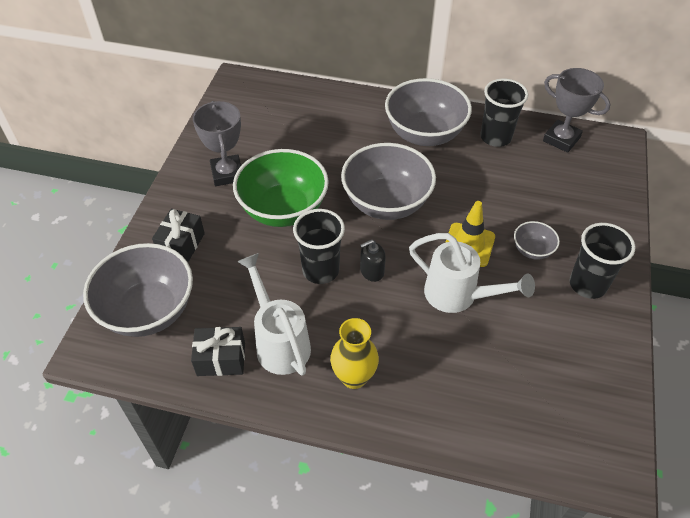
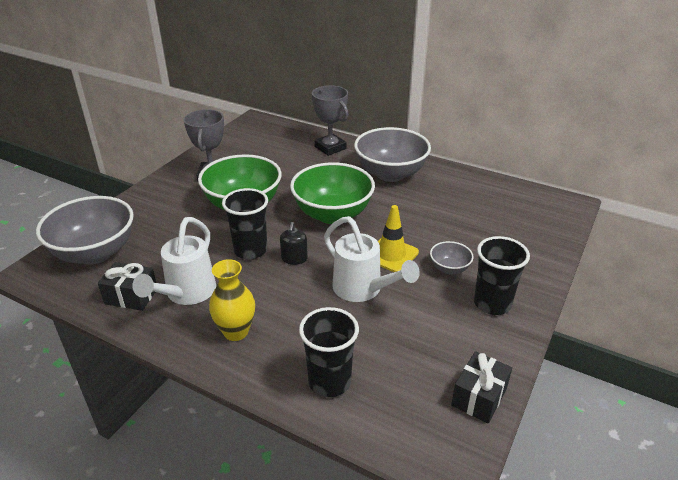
camera: 15 degrees right, 15 degrees down
black gift [152,209,205,262] -> black gift moved to [451,351,512,423]
white watering can [237,253,311,376] -> white watering can turned 150 degrees counterclockwise [132,217,216,305]
grey bowl [341,143,436,220] -> green bowl [290,162,375,224]
black soap dispenser [360,239,386,282] -> black soap dispenser turned 75 degrees counterclockwise [280,222,308,265]
black cup [480,79,528,147] -> black cup moved to [299,307,359,397]
grey trophy [543,68,610,153] -> grey trophy moved to [312,85,348,156]

